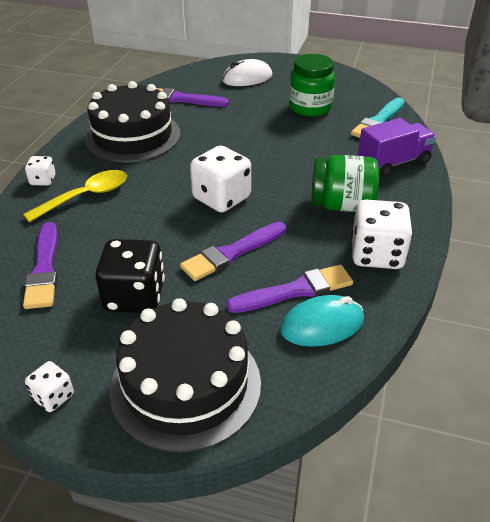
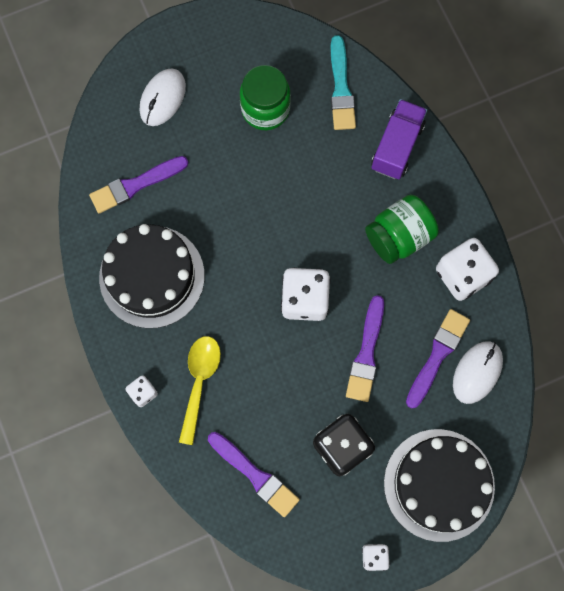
camera: 40 degrees left, 35 degrees up
turquoise mouse [280,295,364,347] -> white mouse [453,341,503,404]

